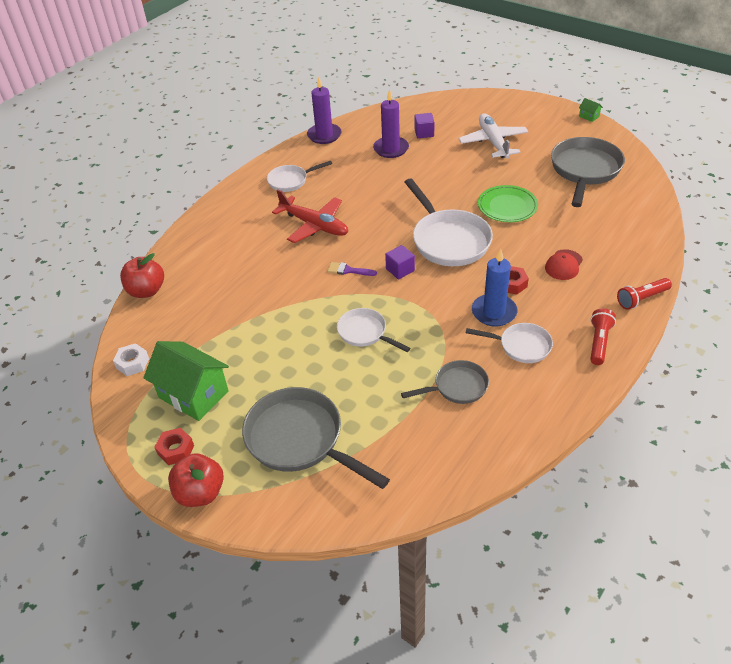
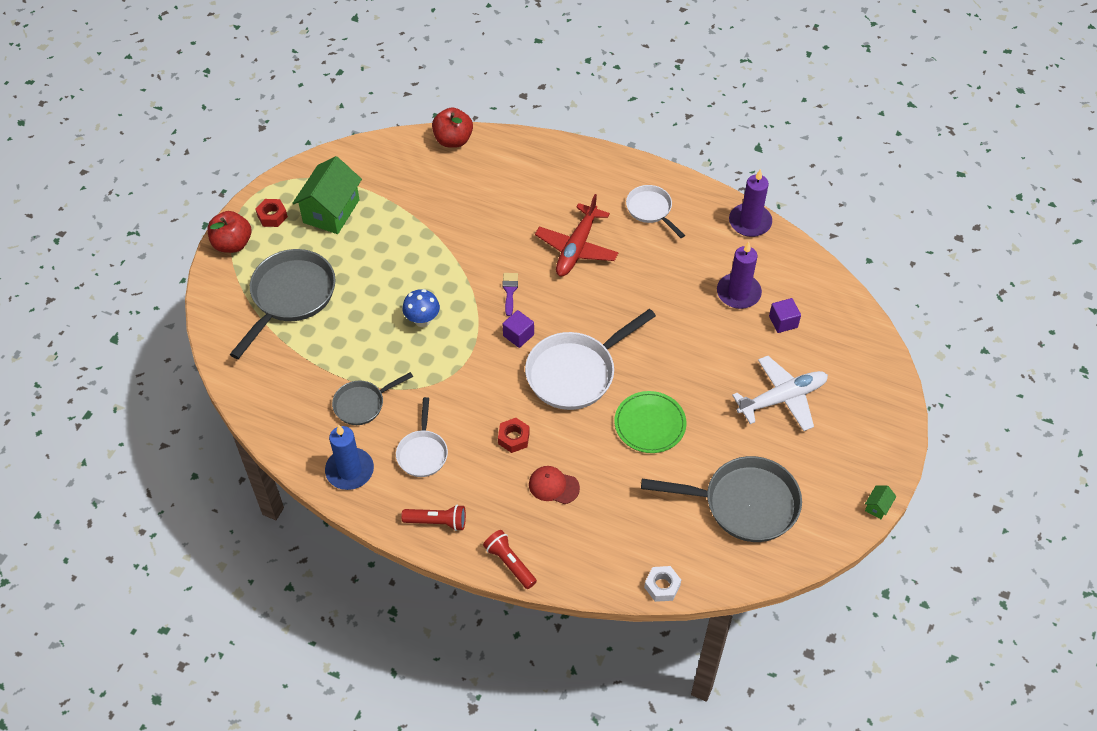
camera: 75 degrees right, 10 degrees up
white nut [113,343,149,376] -> white nut moved to [644,566,681,602]
white pan [337,308,410,352] -> blue mushroom [402,289,440,327]
grey pan [401,360,489,404] -> grey pan turned 90 degrees clockwise [332,372,413,425]
blue candle [472,249,517,327] -> blue candle moved to [325,425,374,490]

